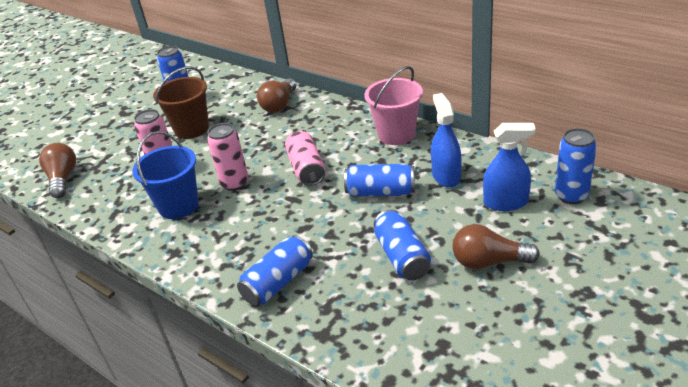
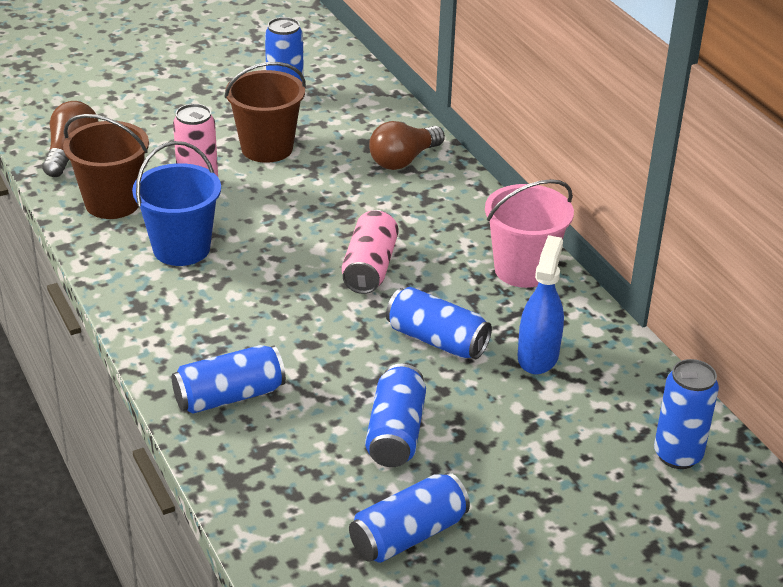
camera: 20 degrees right, 0 degrees up
pink can [207,123,248,191] -> none
brown light bulb [452,224,540,269] -> none
blue spray bottle [483,123,536,211] -> none
none -> brown bucket [63,114,149,219]
none -> blue can [349,473,470,563]

